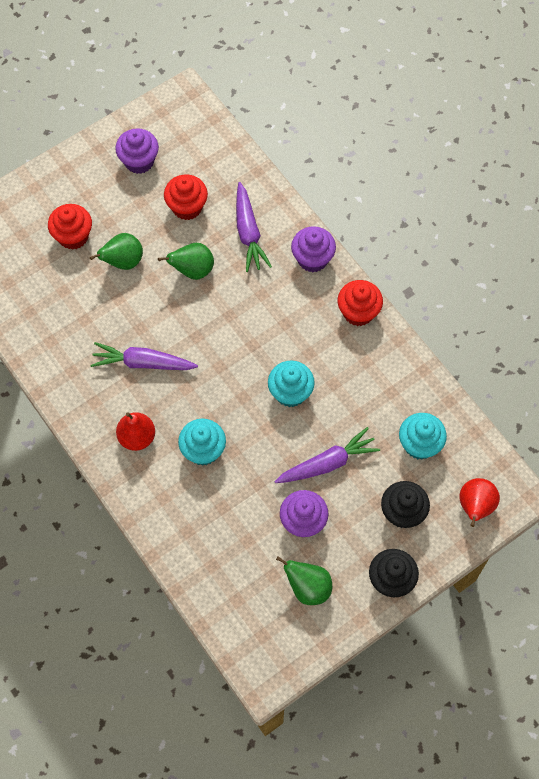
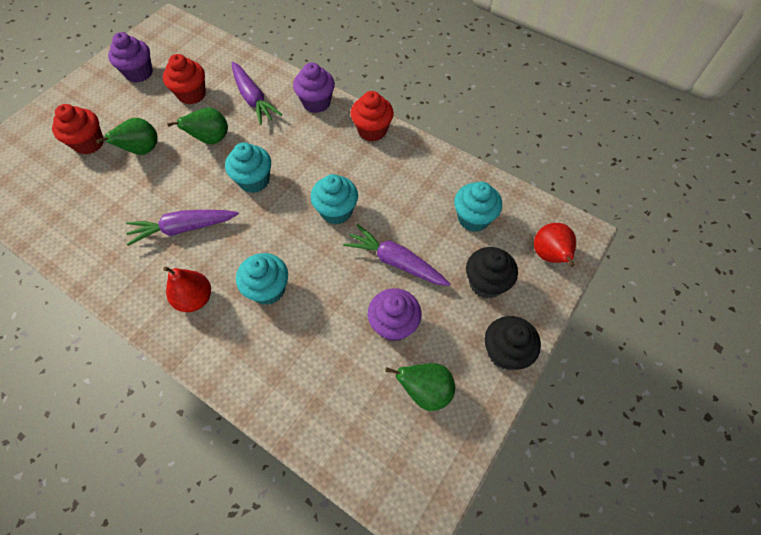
camera: 20 degrees left, 5 degrees down
purple carrot [274,427,380,483] -> purple carrot turned 105 degrees counterclockwise [343,224,450,286]
none -> turquoise cupcake [225,142,271,193]

